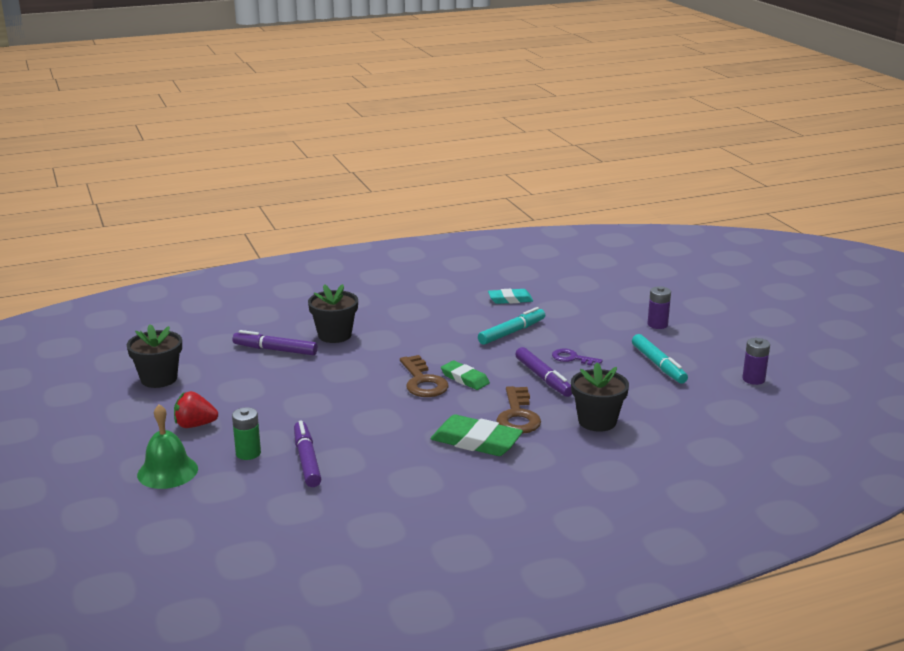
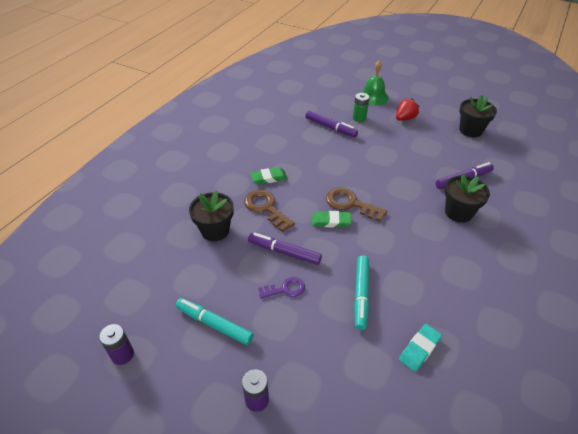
camera: 140 degrees right, 20 degrees up
green eraser [431,415,523,456] -> green eraser [250,167,288,185], size x0.63

